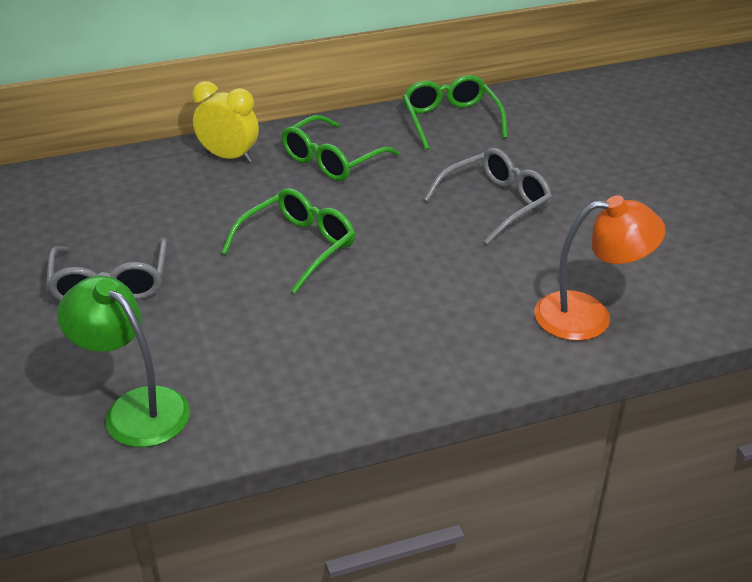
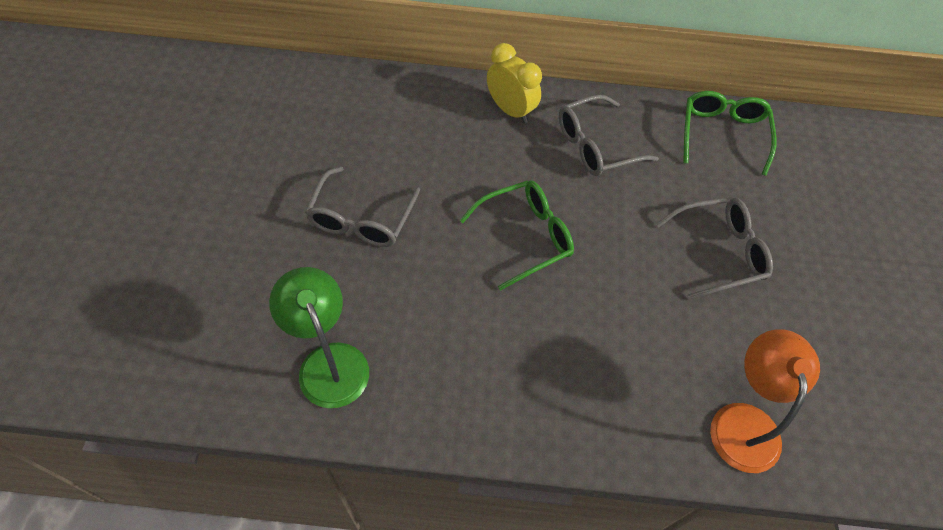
camera: 20 degrees right, 20 degrees up
green glasses [281,115,400,181] -> grey glasses [559,95,659,176]
orange lamp [535,195,666,341] -> orange lamp turned 105 degrees counterclockwise [710,329,820,473]

